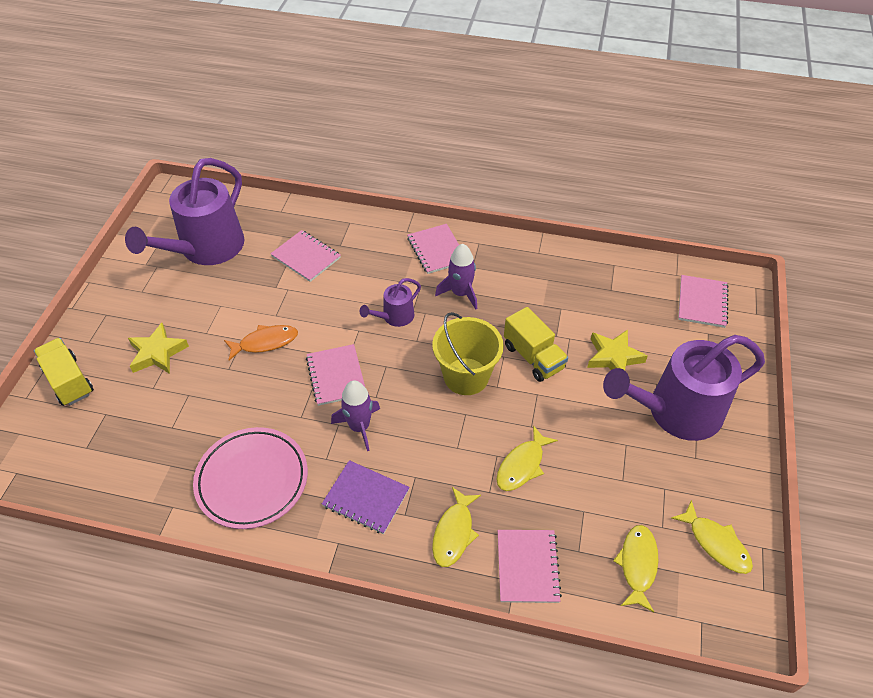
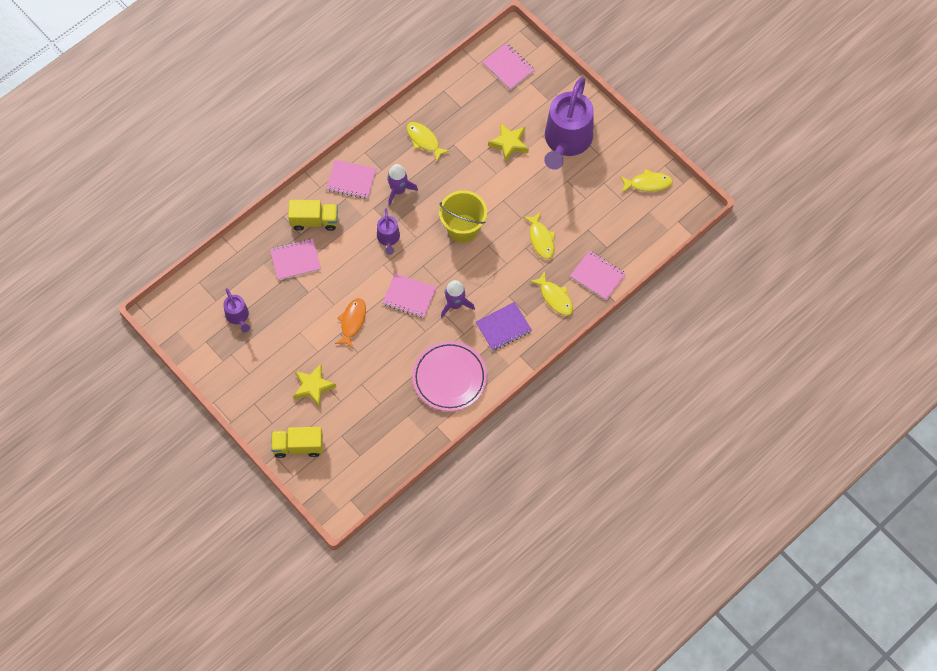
camera: 55 degrees left, 15 degrees up
purple watering can [125,158,245,265] -> purple watering can [223,288,250,333], size x0.47
yellow truck [504,307,568,382] -> yellow truck moved to [288,200,338,231]
yellow fish [613,525,658,612] -> yellow fish moved to [407,122,450,162]

